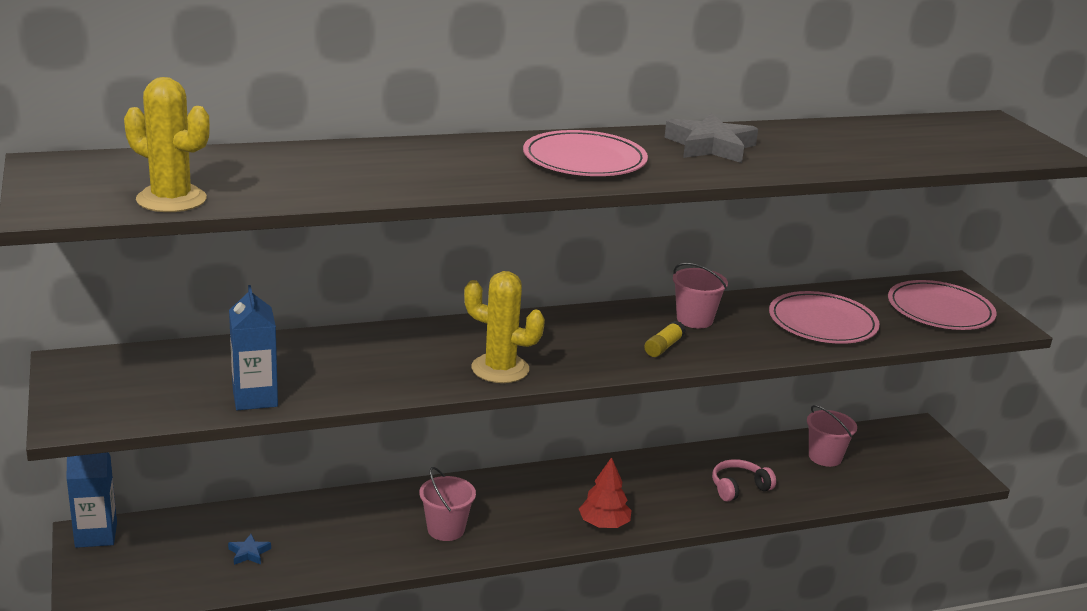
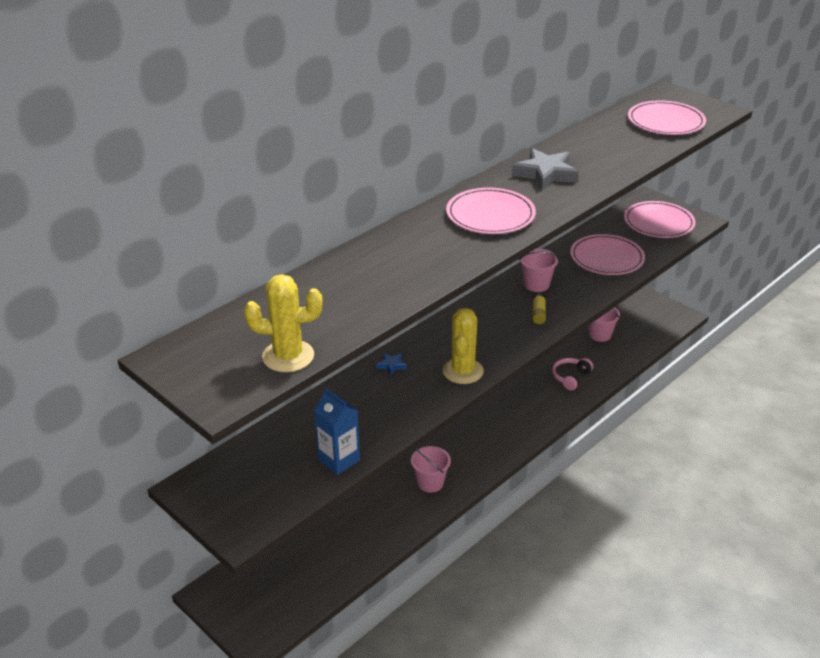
camera: 25 degrees left, 10 degrees up
blue carton [66,452,117,548] -> none
blue star [228,534,271,565] -> blue star moved to [376,353,407,376]
yellow cactus [464,271,545,383] -> yellow cactus turned 75 degrees counterclockwise [443,308,484,384]
red tree [579,457,631,528] -> none
none -> pink plate [628,100,706,135]

